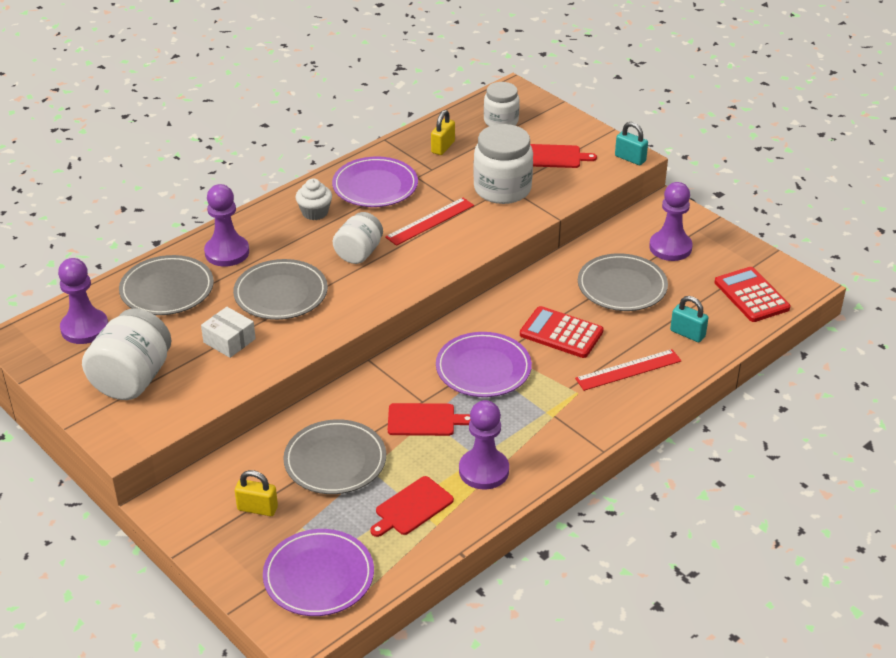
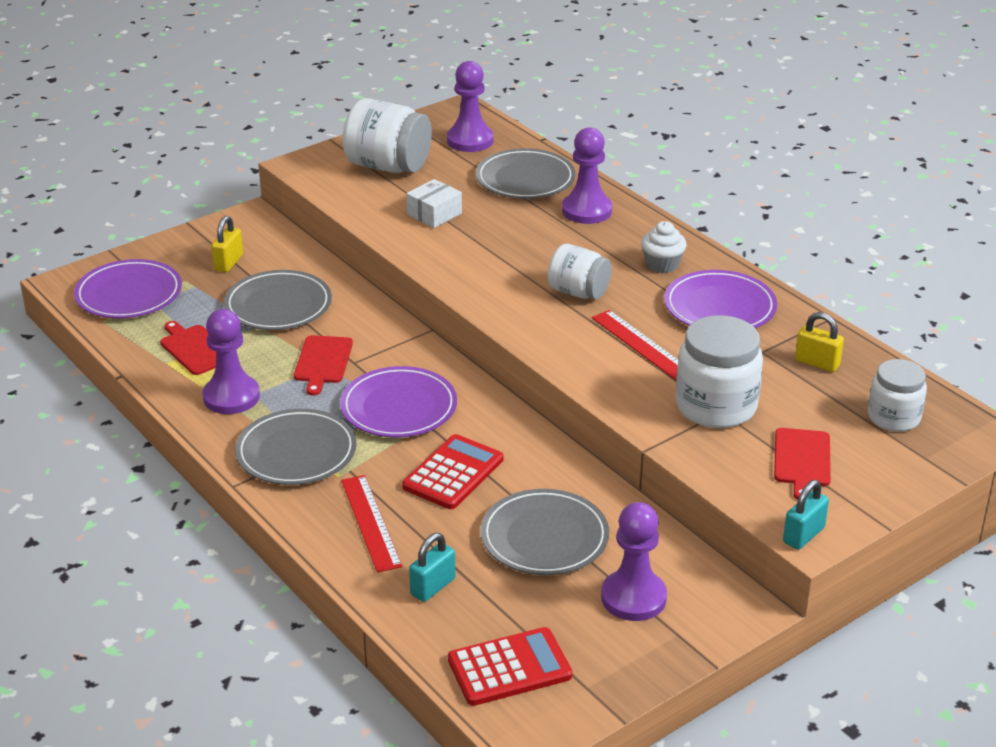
camera: 95 degrees right, 5 degrees down
grey plate [233,259,328,320] -> grey plate moved to [235,409,357,485]

